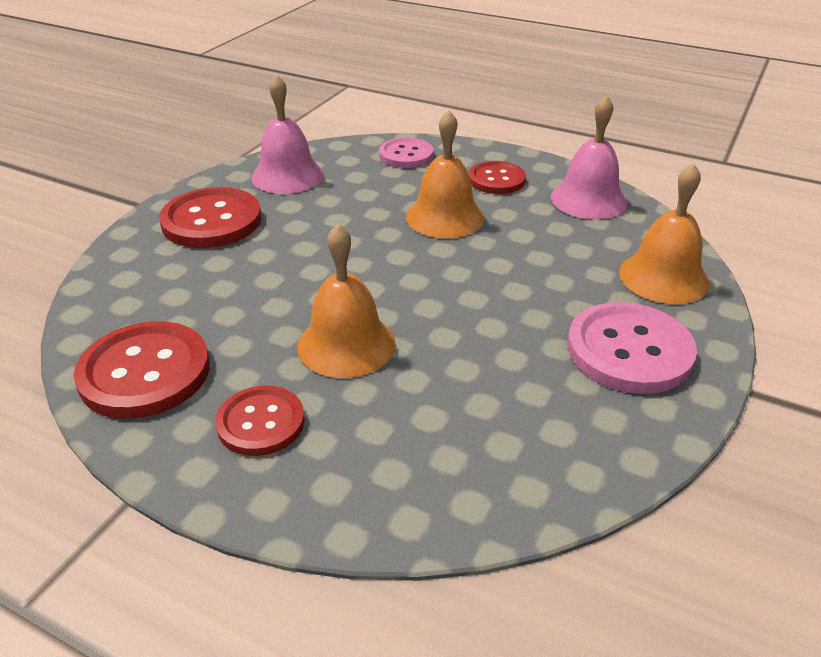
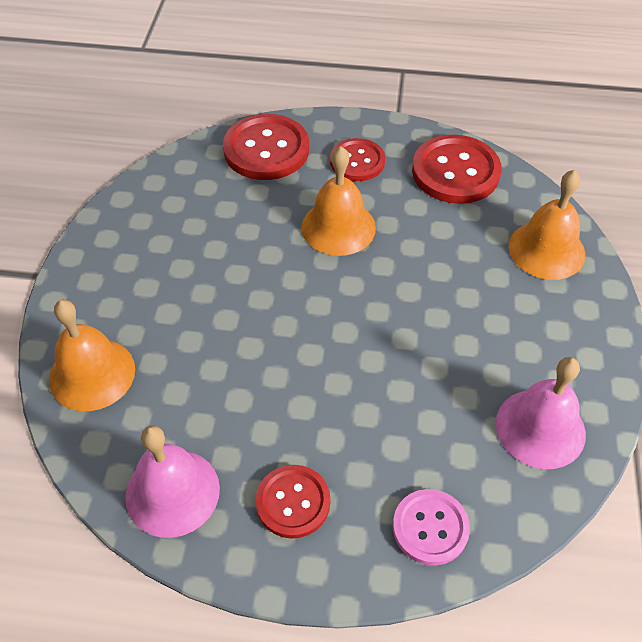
camera: 160 degrees right, 15 degrees up
red button [159,187,262,248] -> red button moved to [223,114,309,180]
orange bell [406,110,484,239] -> orange bell moved to [508,170,585,280]
pink button [567,302,697,394] -> none

